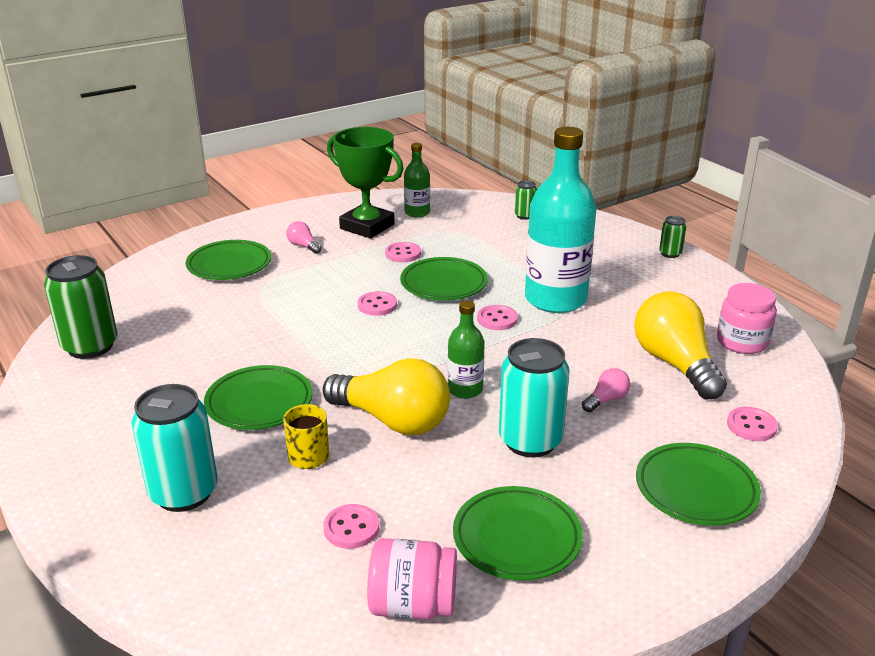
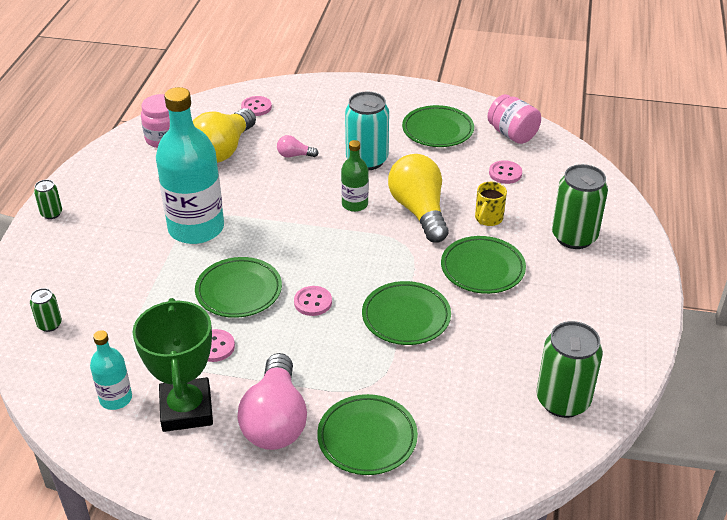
camera: 135 degrees left, 10 degrees up
turquoise can [131,384,218,512] -> green can [552,164,608,249]
pink light bulb [286,221,322,254] -> pink light bulb [238,353,307,450], size x2.28
green bottle [404,143,430,217] -> turquoise bottle [90,330,132,410]
pink button [477,305,518,330] -> none
green plate [636,443,761,526] -> green plate moved to [362,281,451,345]

